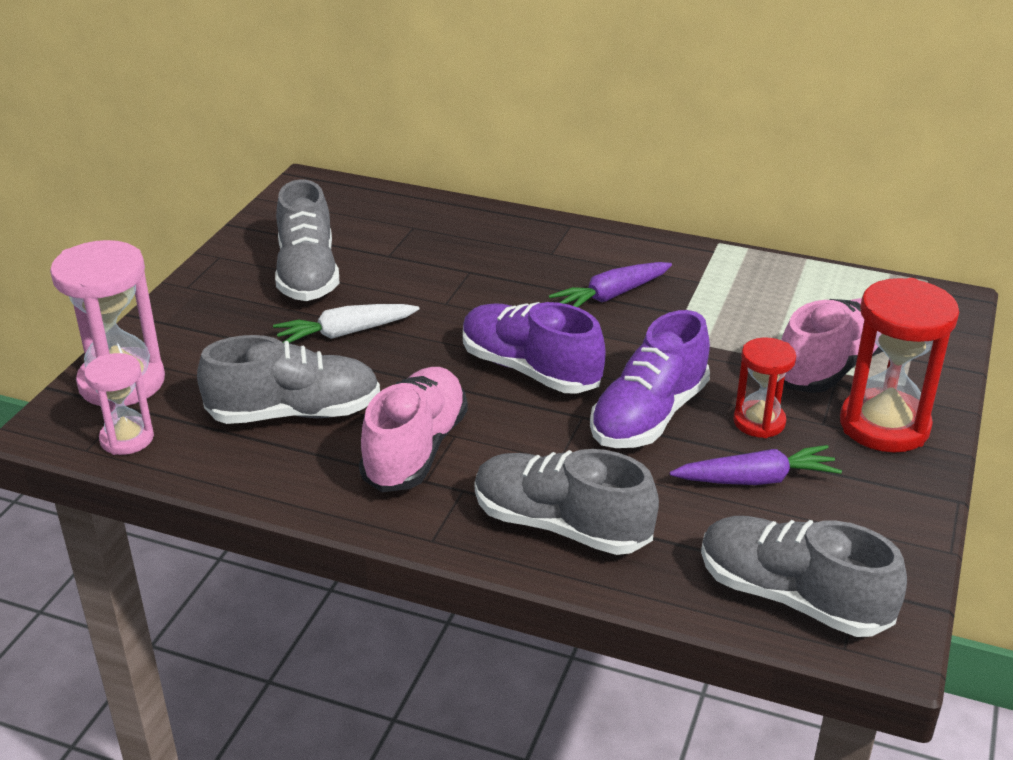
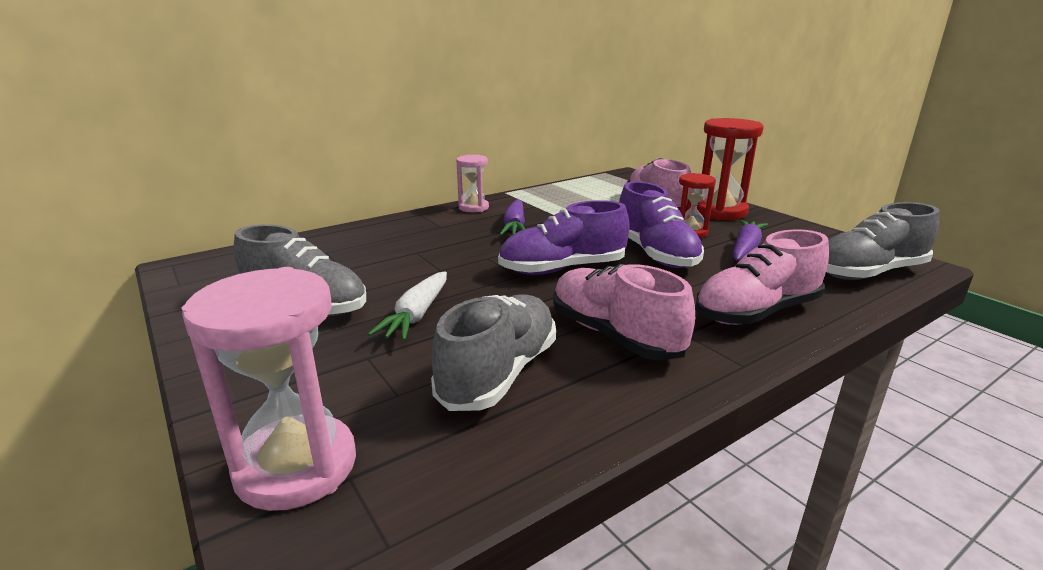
camera: 55 degrees left, 10 degrees down
pink hourglass [84,353,154,455] -> pink hourglass moved to [456,155,489,212]
grey shoe [475,449,659,555] -> pink shoe [695,229,829,325]

